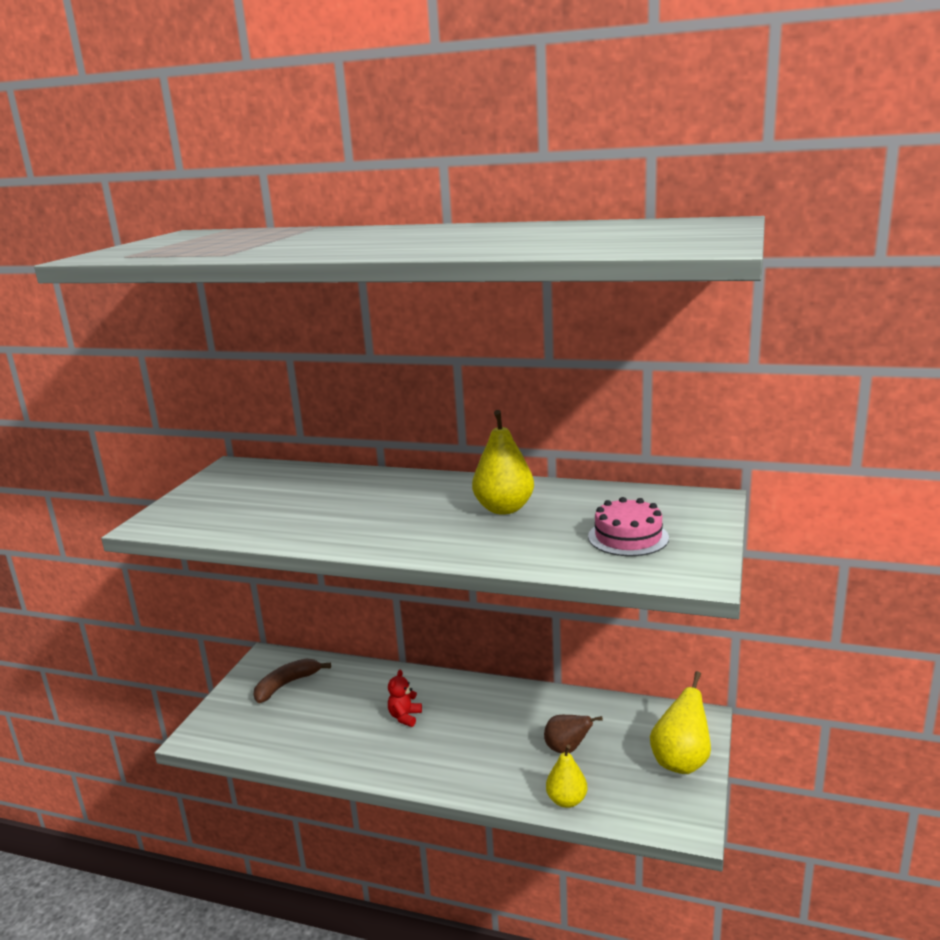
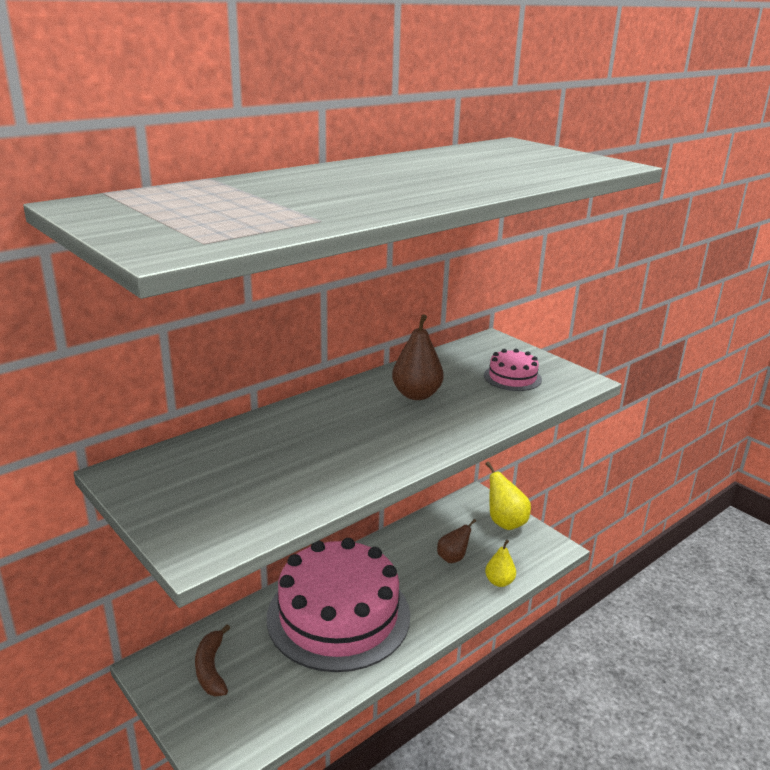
camera: 60 degrees left, 5 degrees up
red teddy bear [388,670,422,727] -> pink cake [267,538,410,672]
yellow pear [472,410,534,515] -> brown pear [392,314,444,400]

